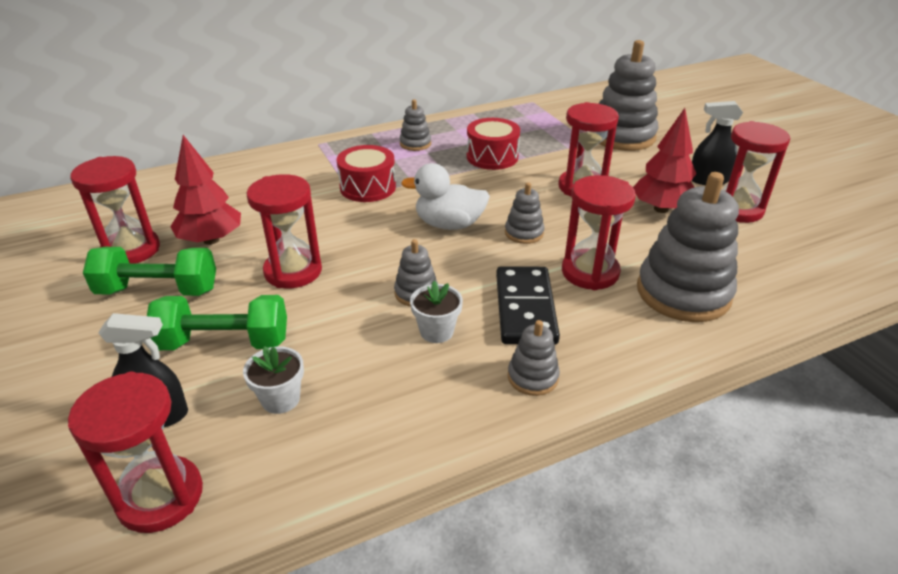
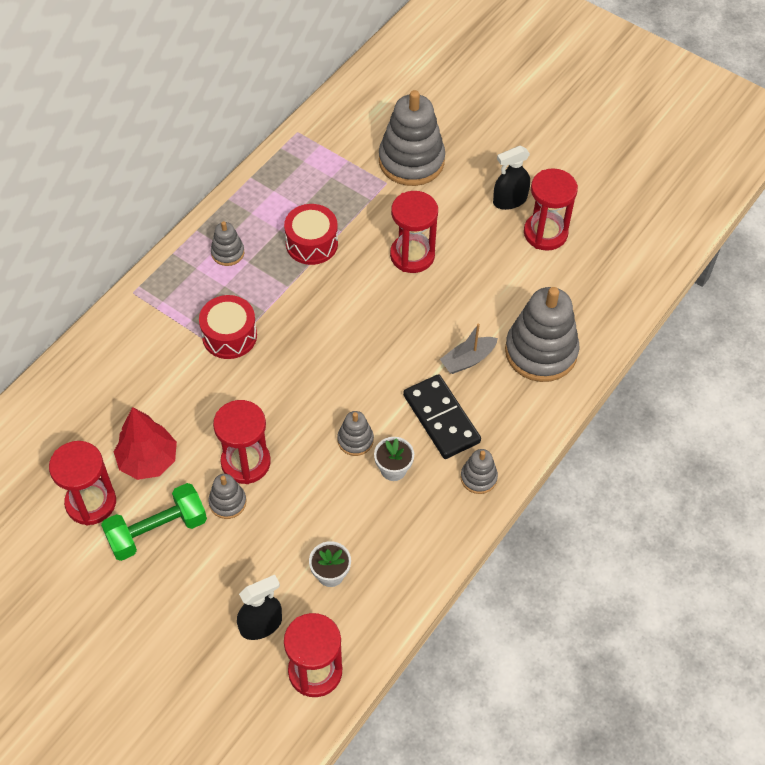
camera: 30 degrees left, 20 degrees up
green dumbbell [147,295,287,350] -> none
white duck [401,163,490,230] -> none
grey stacking toy [505,182,545,244] -> grey stacking toy moved to [208,474,246,519]
red hourglass [562,175,636,290] -> grey boat [440,323,498,374]
red tree [633,108,696,213] -> none

